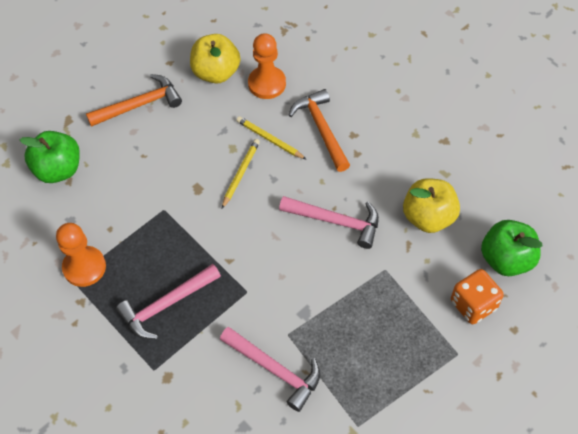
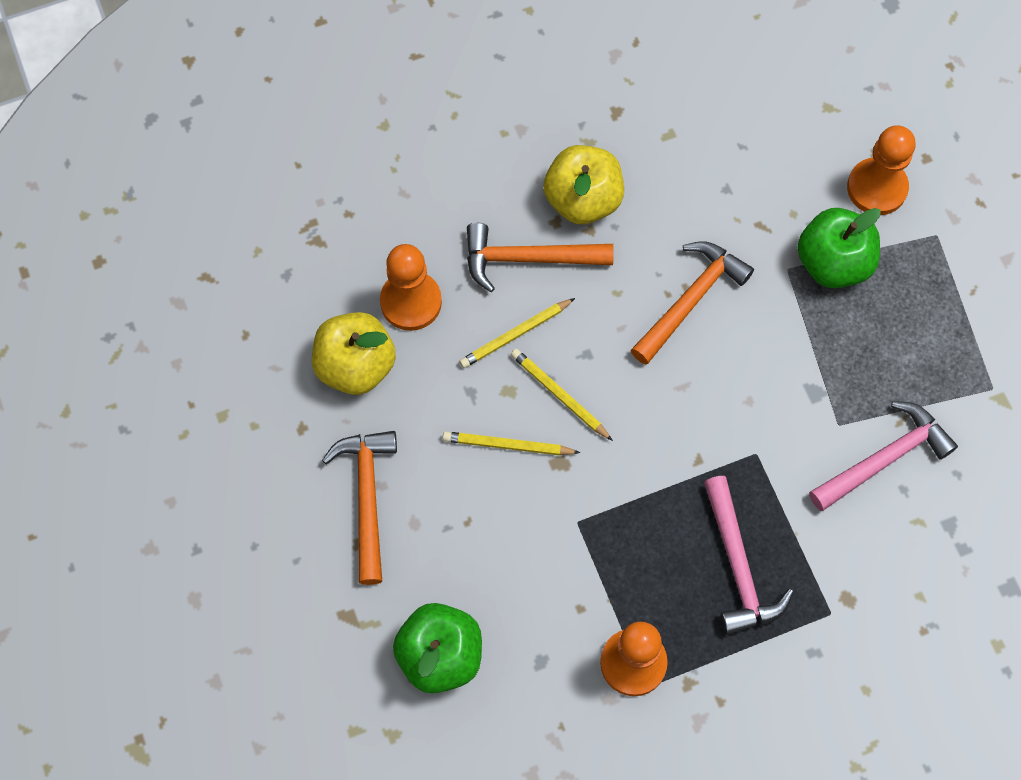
camera: 70 degrees left, 10 degrees up
pink hammer [279,196,379,249] -> orange hammer [631,241,754,364]
yellow apple [403,178,460,233] -> yellow apple moved to [543,145,624,224]
orange dice [451,269,504,324] -> orange pawn [847,125,916,215]
green apple [481,220,543,276] -> green apple moved to [797,208,881,288]
none -> yellow pencil [442,431,580,456]

